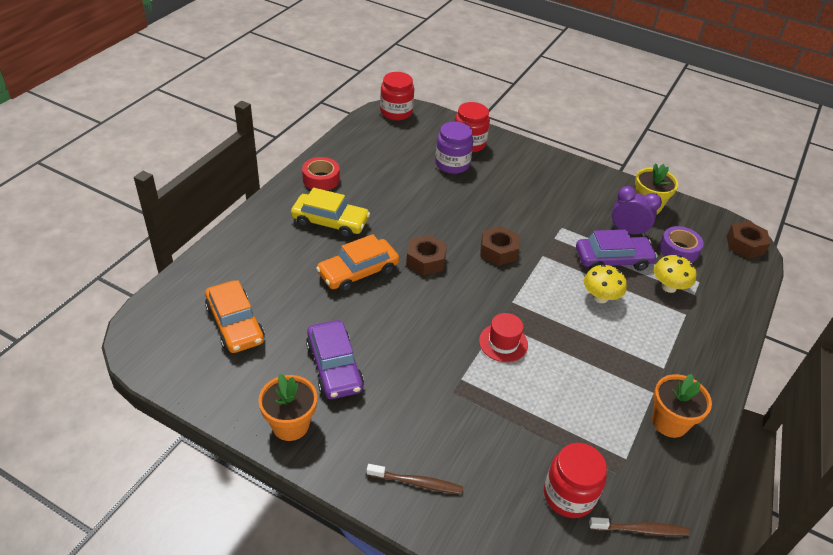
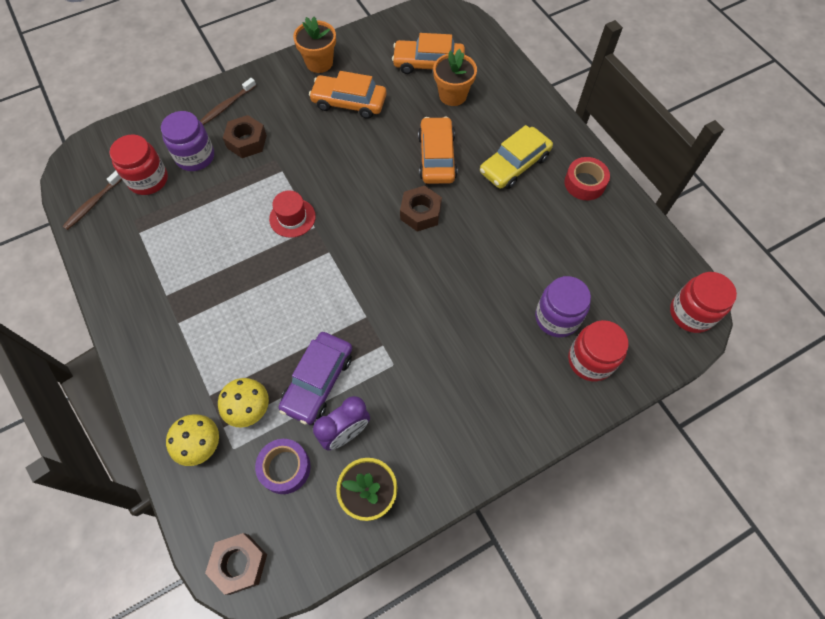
camera: 125 degrees right, 20 degrees up
purple car [306,320,364,399] -> orange car [309,71,387,119]
brown nut [480,226,519,266] -> brown nut moved to [223,115,267,158]
yellow mushroom [584,264,627,303] -> yellow mushroom moved to [166,414,219,466]
orange flower pot [652,374,712,438] -> orange flower pot moved to [433,49,477,106]
none -> purple jar [161,111,214,171]

